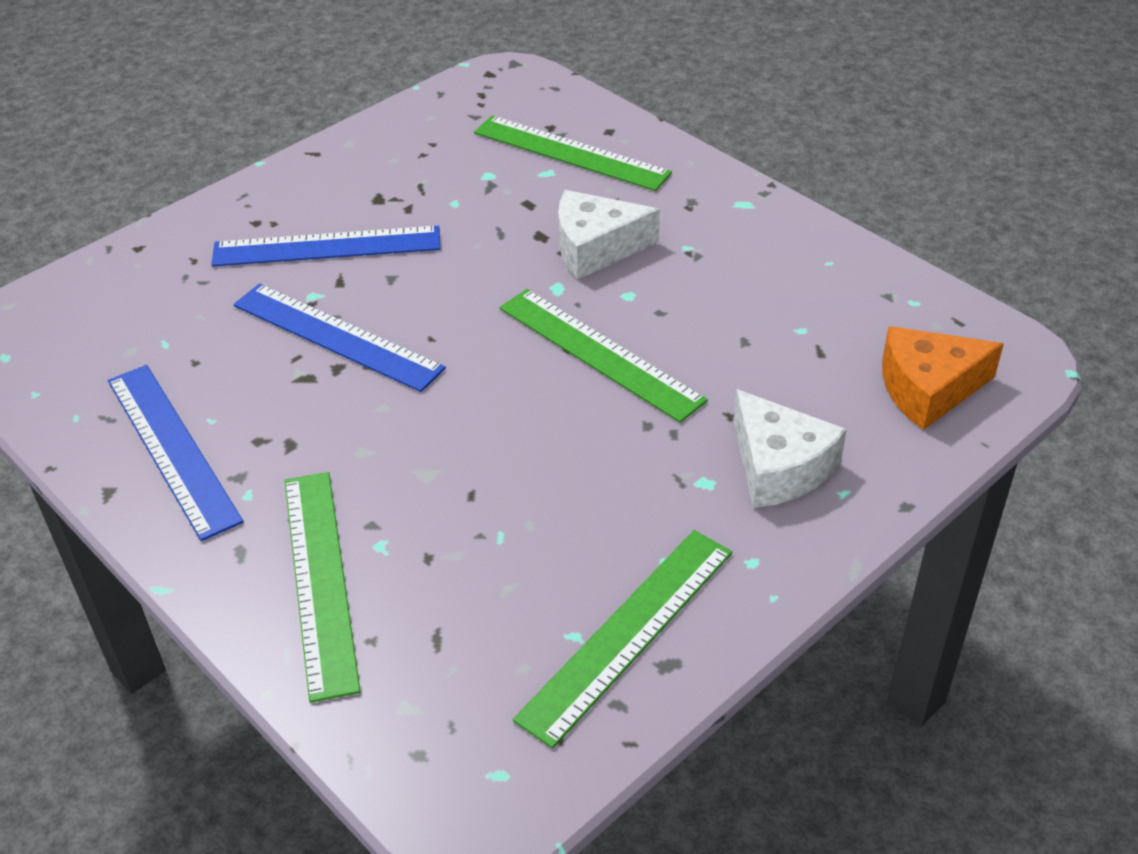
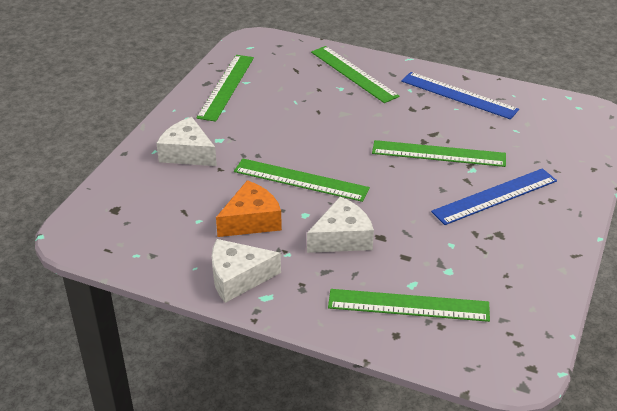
camera: 155 degrees right, 5 degrees down
blue ruler [233,284,446,392] -> green ruler [372,140,506,167]
orange cheese [882,326,1004,430] -> orange cheese moved to [216,180,282,237]
none -> white cheese [212,239,281,303]

